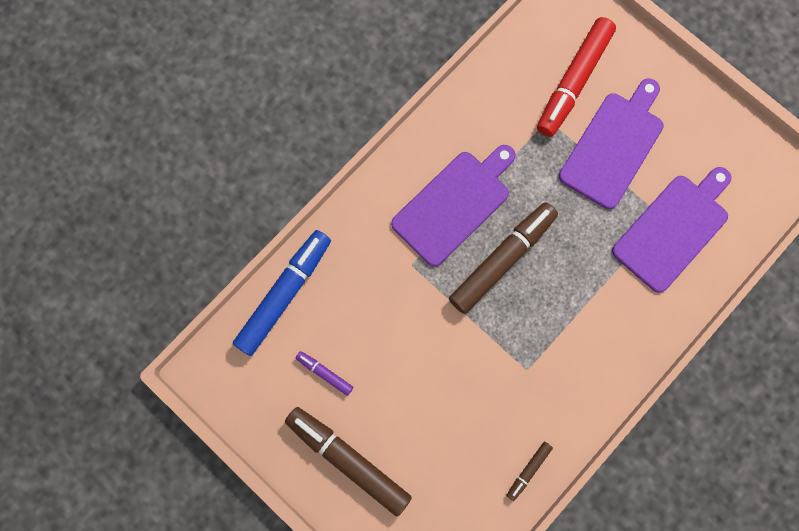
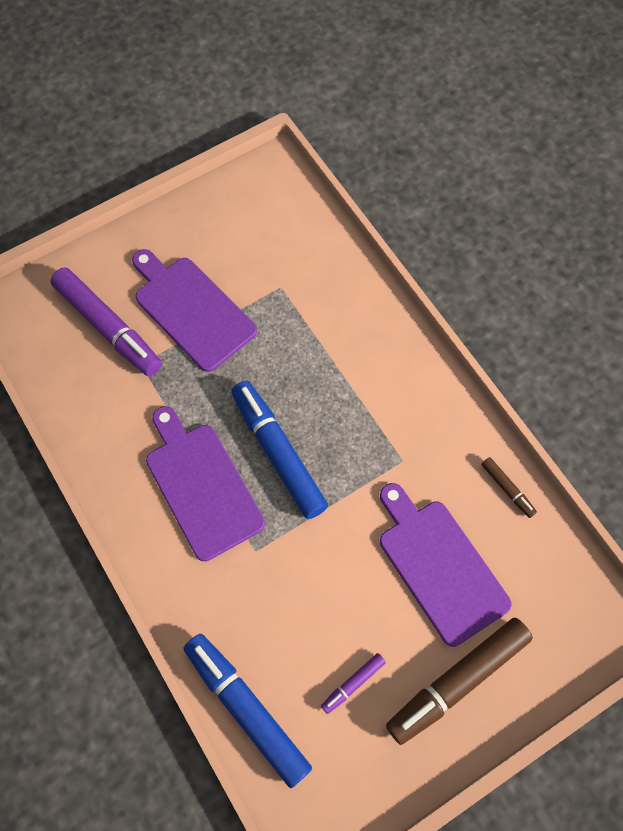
camera: 75 degrees left, 10 degrees down
brown marker [449,202,558,314] -> blue marker [231,381,328,519]
red marker [537,17,616,137] -> purple marker [50,267,162,376]
purple cutting board [612,167,731,293] -> purple cutting board moved to [380,483,512,647]

